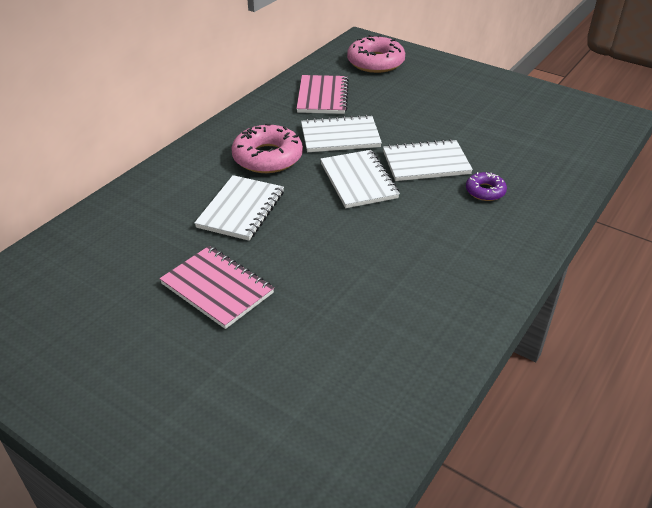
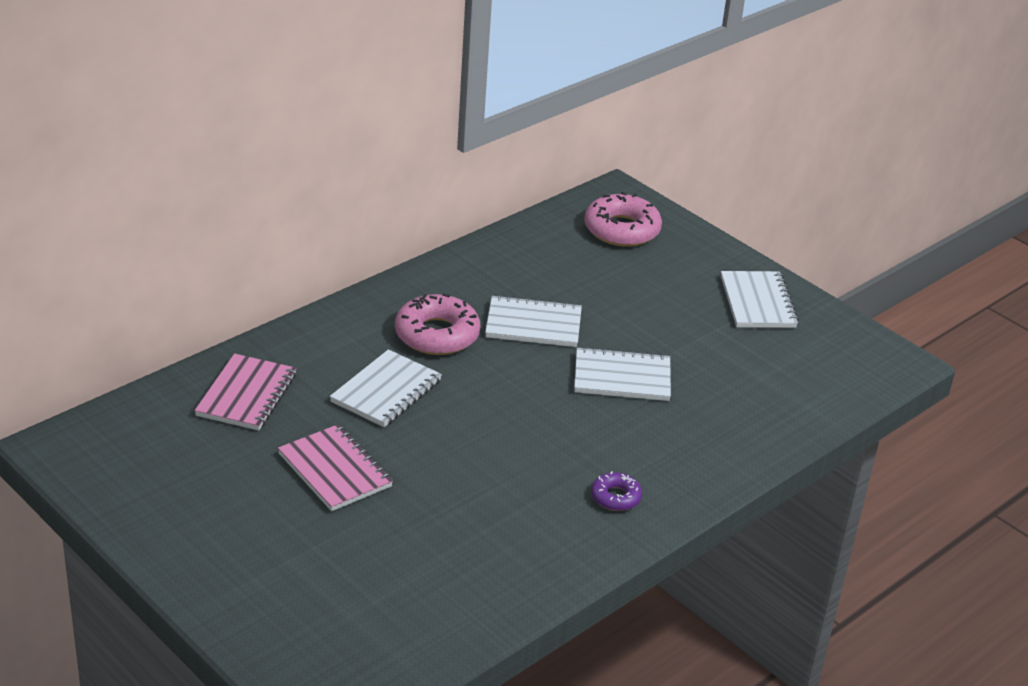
camera: 10 degrees right, 5 degrees down
pink notebook [296,75,349,114] -> pink notebook moved to [194,353,296,431]
white notebook [320,150,400,208] -> white notebook moved to [721,271,799,328]
purple donut [466,172,507,201] -> purple donut moved to [591,471,642,511]

